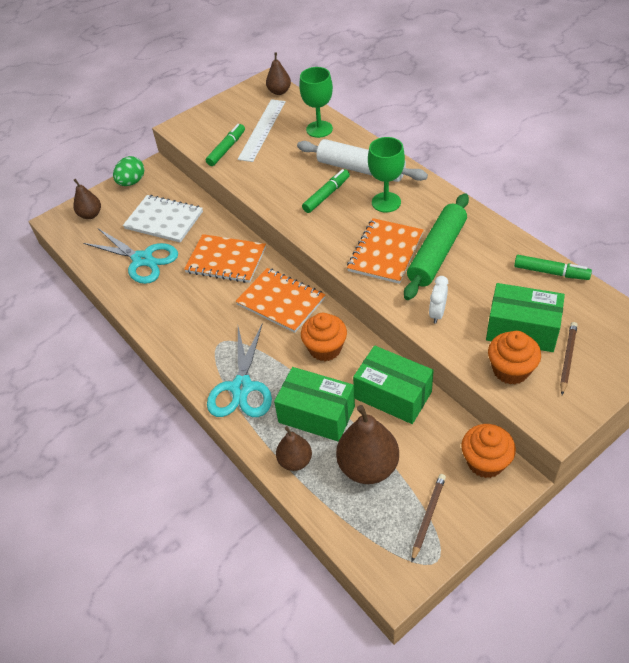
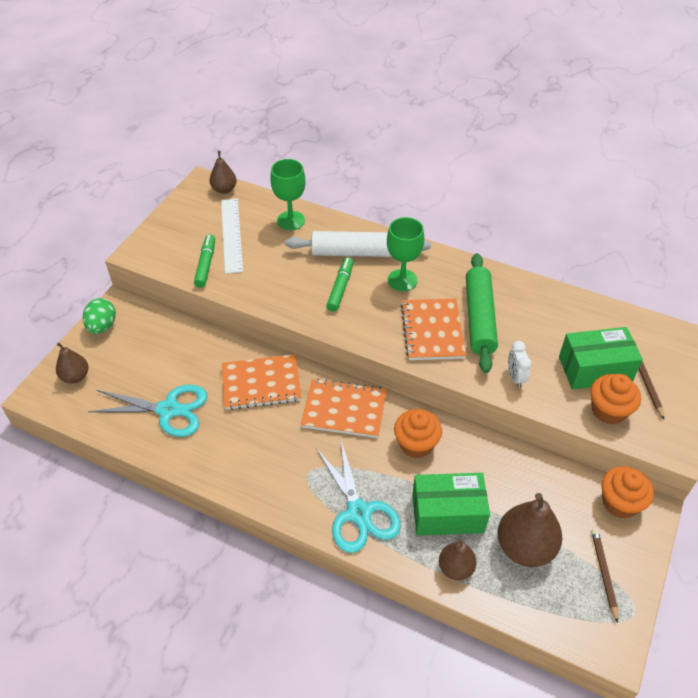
camera: 30 degrees left, 0 degrees up
white notebook [123,195,203,243] -> none
green box [353,346,434,424] -> none
green marker [514,255,592,280] -> none

